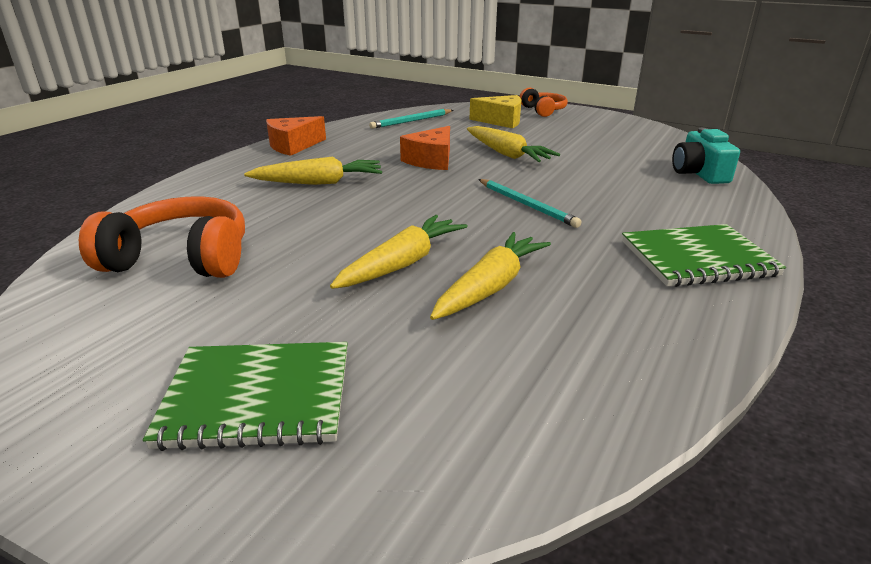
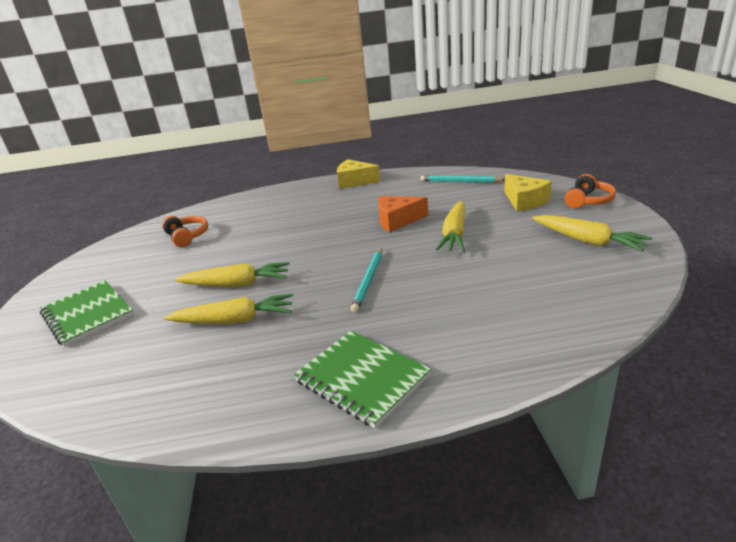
camera: 55 degrees right, 0 degrees up
orange headphones [79,196,245,278] -> orange headphones [162,216,208,247], size x0.60
yellow carrot [244,157,382,185] -> yellow carrot moved to [532,215,653,252]
orange cheese [266,116,326,156] -> yellow cheese [337,159,380,189]
turquoise camera [672,128,740,184] -> none

